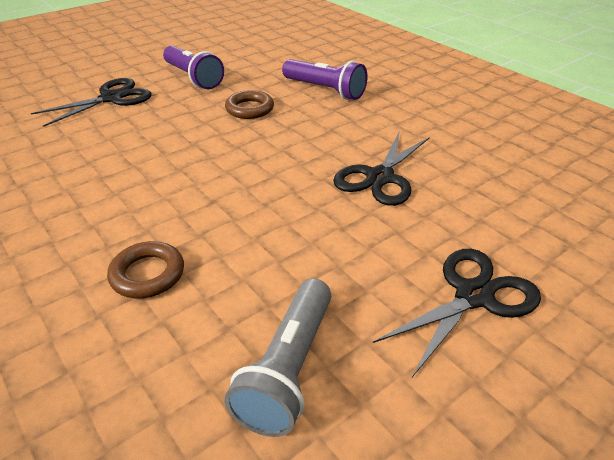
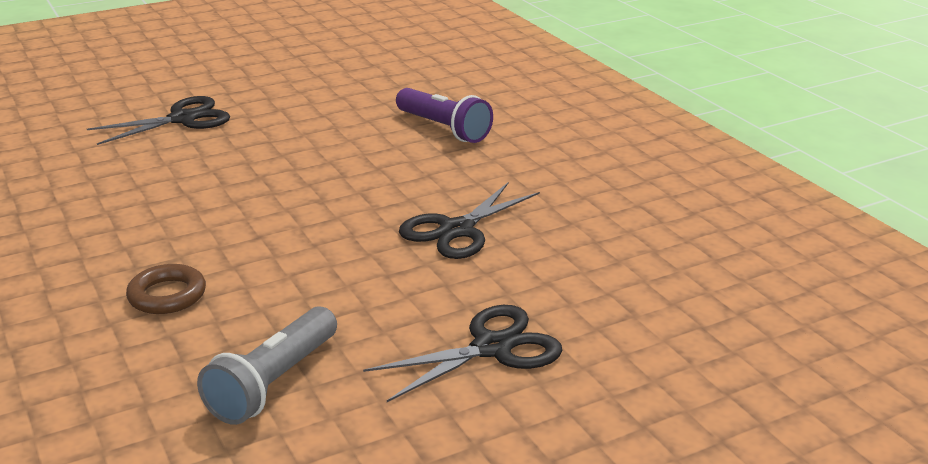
camera: 10 degrees right, 10 degrees down
purple flashlight [163,45,224,89] -> none
brown ring [225,90,274,119] -> none

